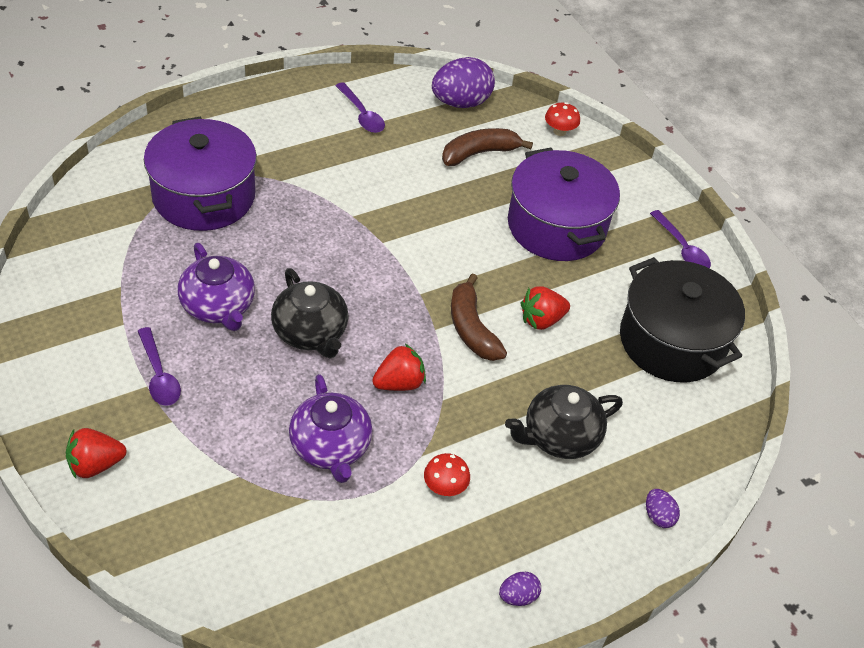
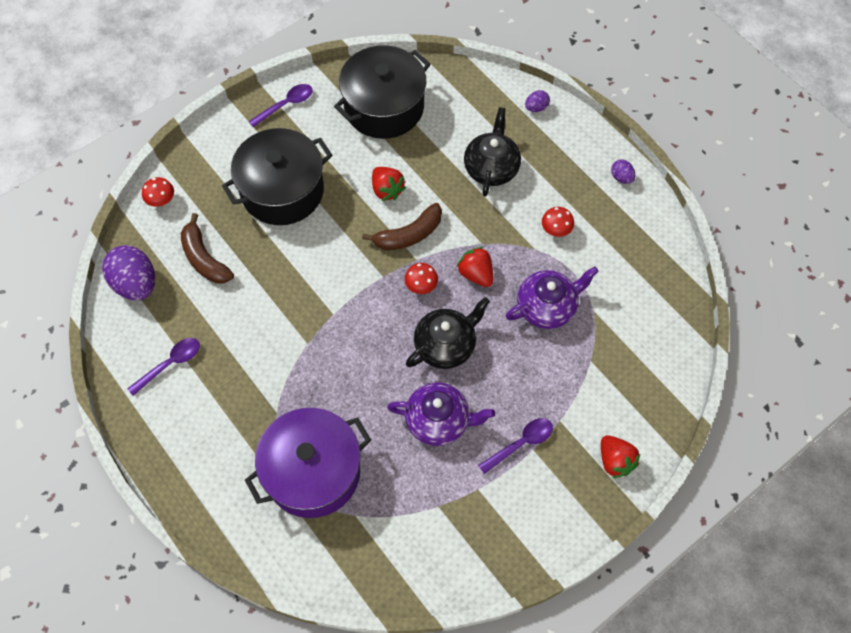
camera: 95 degrees left, 15 degrees up
purple teapot [178,243,255,331] -> purple teapot turned 45 degrees clockwise [387,382,495,446]
black teapot [505,385,623,459] -> black teapot turned 135 degrees counterclockwise [464,107,521,197]
purple pot [508,148,620,261] -> black pot [222,128,332,225]
none -> red mushroom [405,263,438,294]

